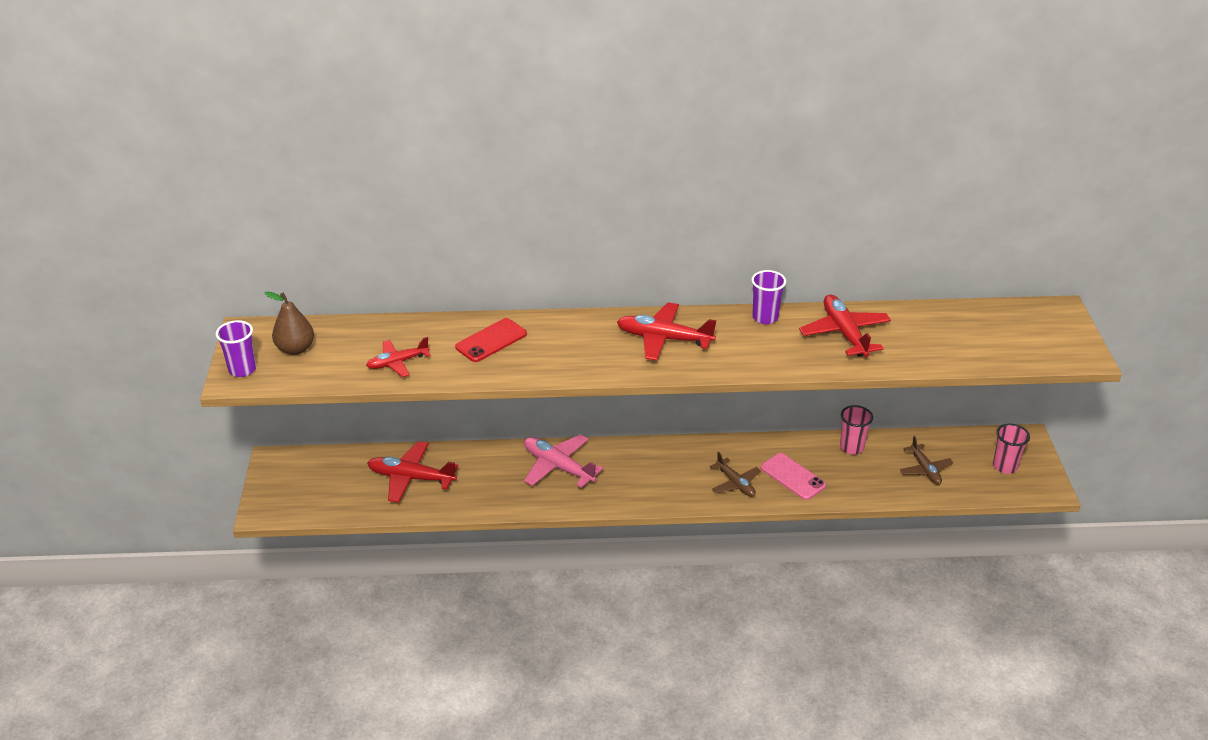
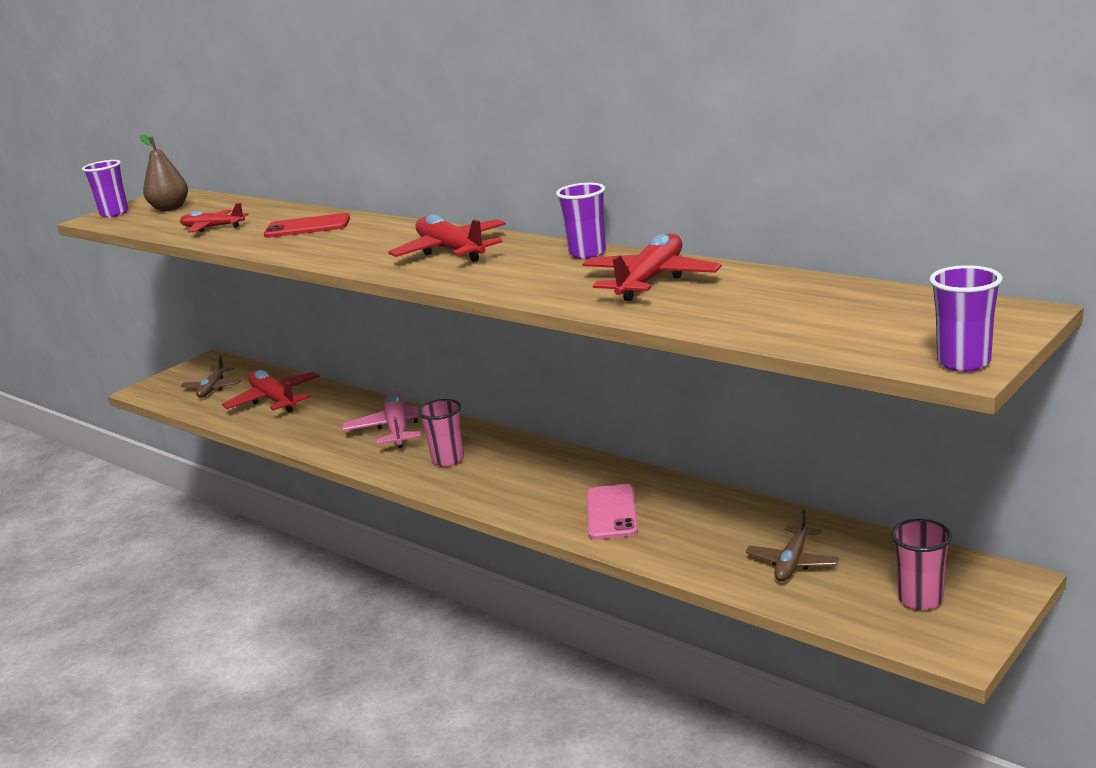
camera: 45 degrees right, 15 degrees down
brown plane [710,452,761,497] -> brown plane moved to [181,356,241,398]
pink cup [840,405,873,455] -> pink cup moved to [418,399,464,467]
none -> purple cup [930,265,1003,372]

